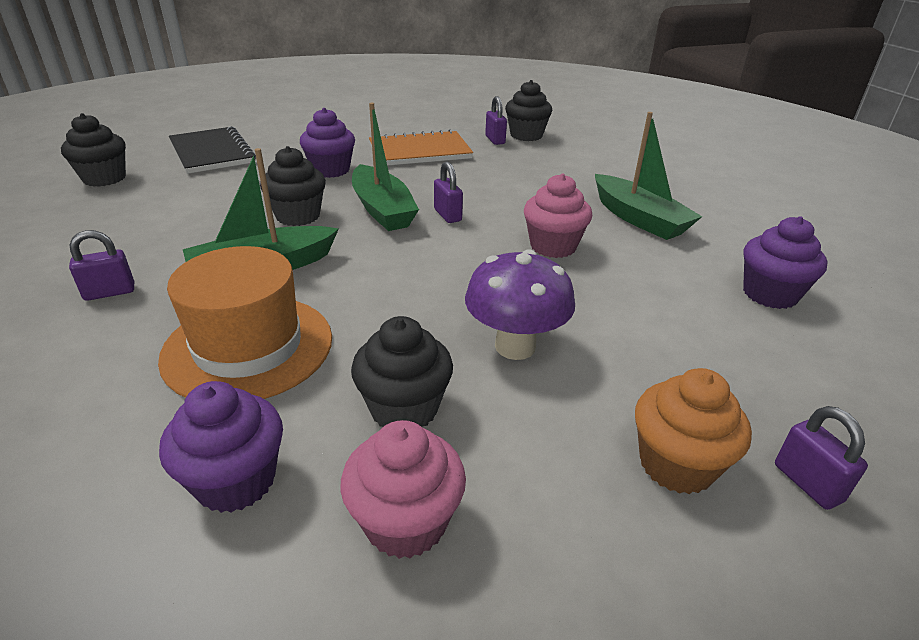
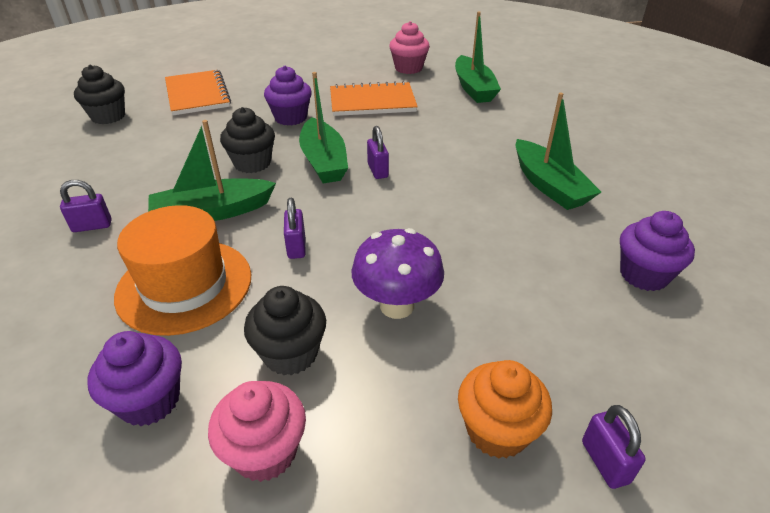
camera: 10 degrees right, 5 degrees up
black notebook [169,126,256,174] -> orange notebook [165,70,231,115]
purple padlock [485,96,507,145] -> purple padlock moved to [284,198,306,259]
black cupcake [505,80,553,141] -> green boat [455,11,501,103]
pink cupcake [524,173,592,258] -> pink cupcake moved to [389,21,430,74]

